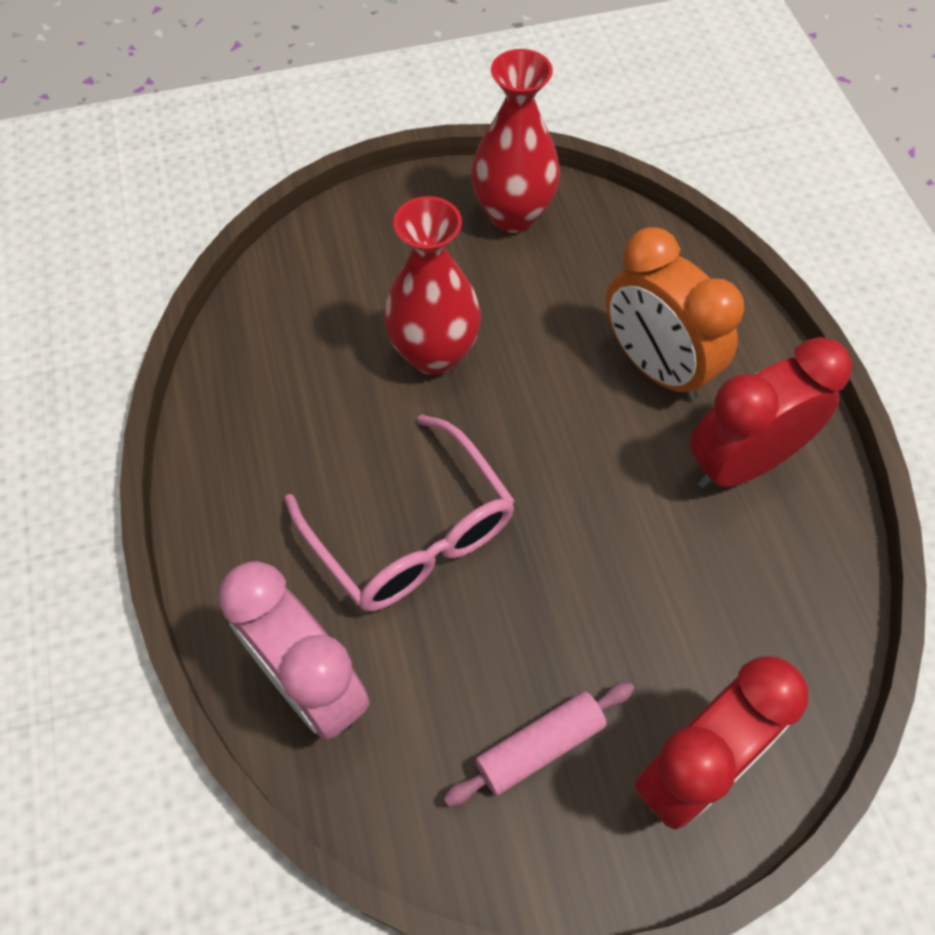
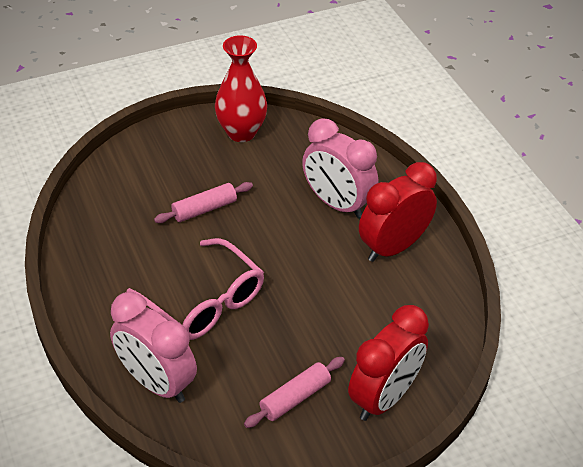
camera: 10 degrees left, 15 degrees down
red vase [384,196,481,375] -> pink rolling pin [154,182,253,223]
orange clock [606,227,744,400] -> pink clock [302,118,378,219]

